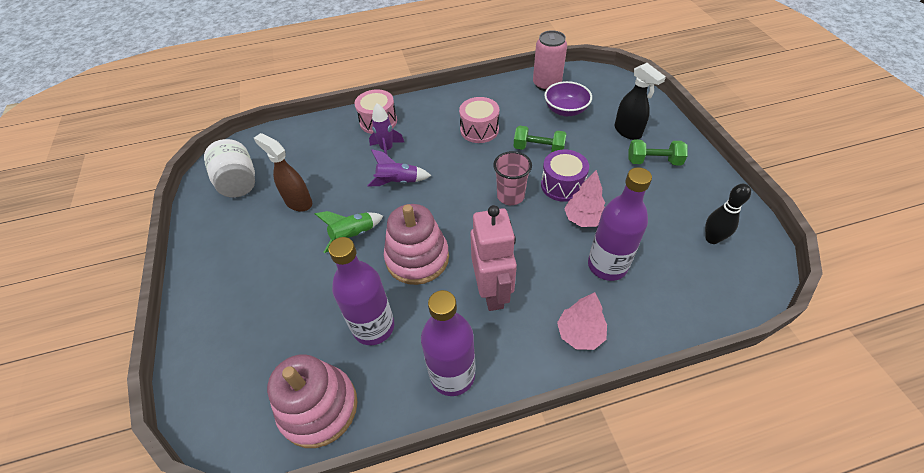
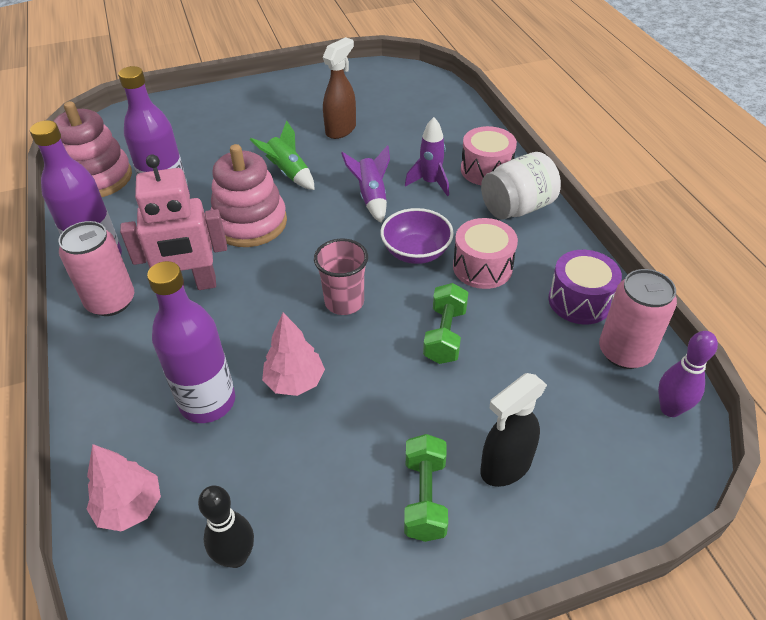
camera: 85 degrees right, 5 degrees down
white jar [204,139,255,198] -> white jar moved to [481,152,561,220]
purple drum [541,150,589,202] -> purple drum moved to [549,250,622,324]
purple bowl [544,81,592,116] -> purple bowl moved to [380,208,454,264]
pink tree [557,292,607,350] -> pink tree moved to [87,444,161,532]
none -> pink can [59,221,134,316]
none -> purple bowling pin [658,331,718,417]

